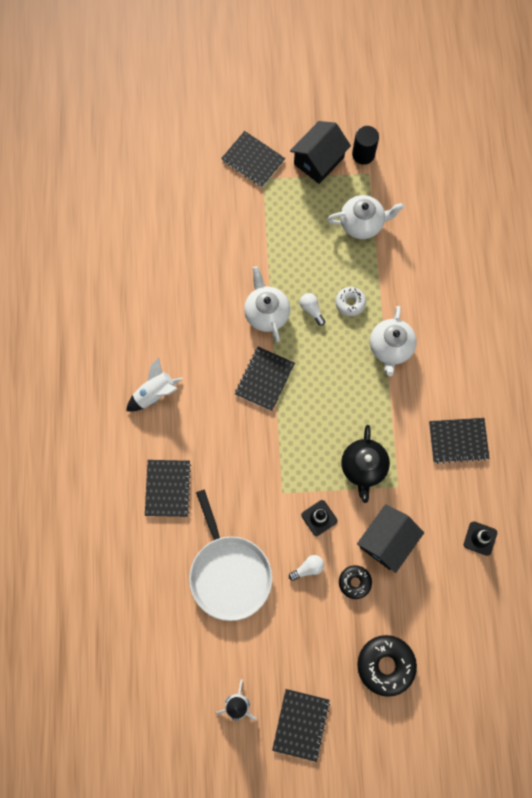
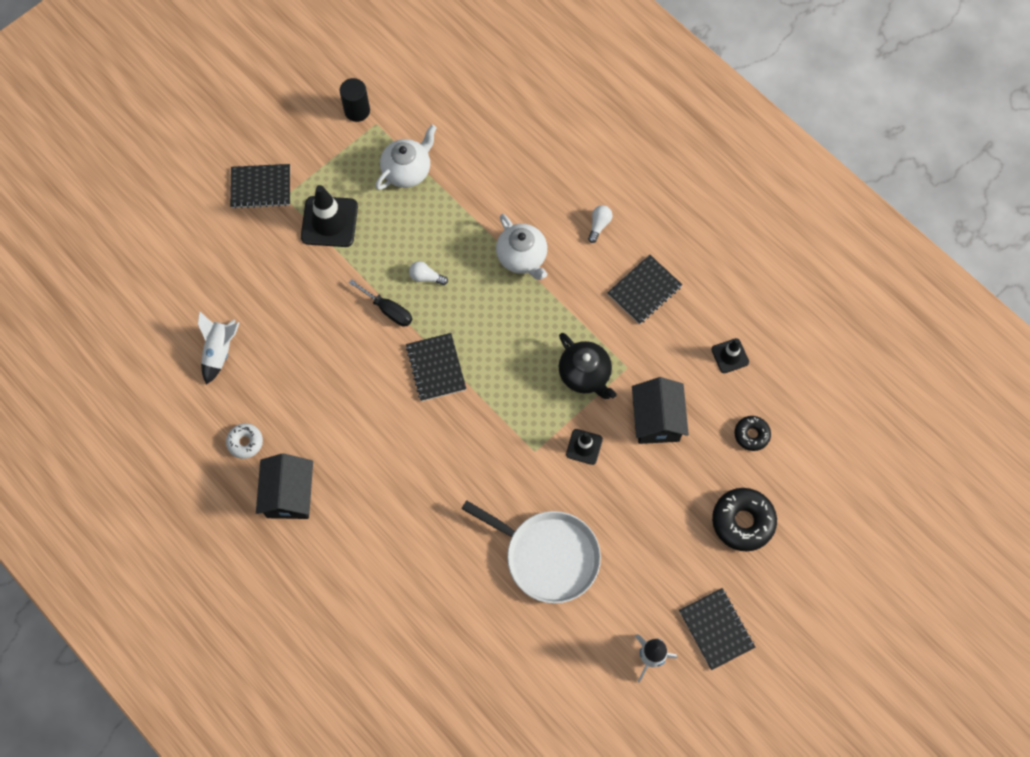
camera: 40 degrees left, 5 degrees down
white rocket [126,357,183,412] -> white rocket moved to [198,311,240,385]
black notebook [145,460,191,517] -> none
white teapot [244,266,290,342] -> black screwdriver [349,279,412,326]
white light bulb [289,555,324,581] -> white light bulb moved to [588,205,612,243]
black house [290,121,351,184] -> black house moved to [256,453,313,519]
white donut [335,287,366,316] -> white donut moved to [226,423,263,459]
black donut [339,565,372,599] -> black donut moved to [734,416,771,451]
none -> black traffic cone [301,185,358,247]

